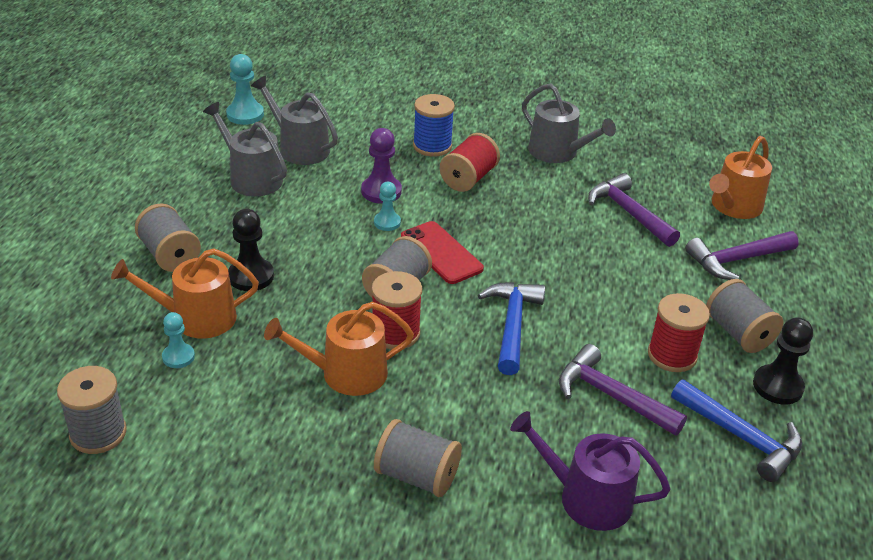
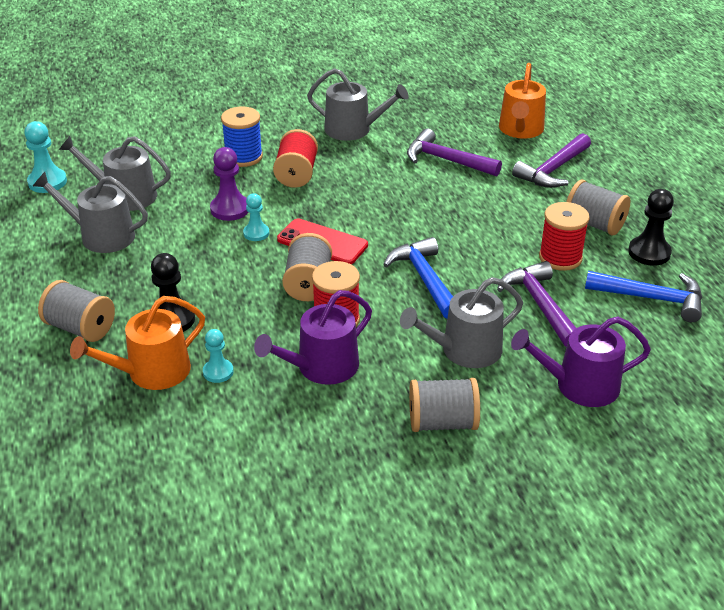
camera: 25 degrees left, 0 degrees up
grey spool [57,366,127,454] -> none
turquoise pawn [162,312,195,368] -> turquoise pawn moved to [203,329,234,383]
orange watering can [264,302,414,396] -> purple watering can [254,290,372,385]
purple hammer [559,344,687,436] -> purple hammer turned 60 degrees clockwise [497,261,576,347]
none -> grey watering can [400,277,523,368]

